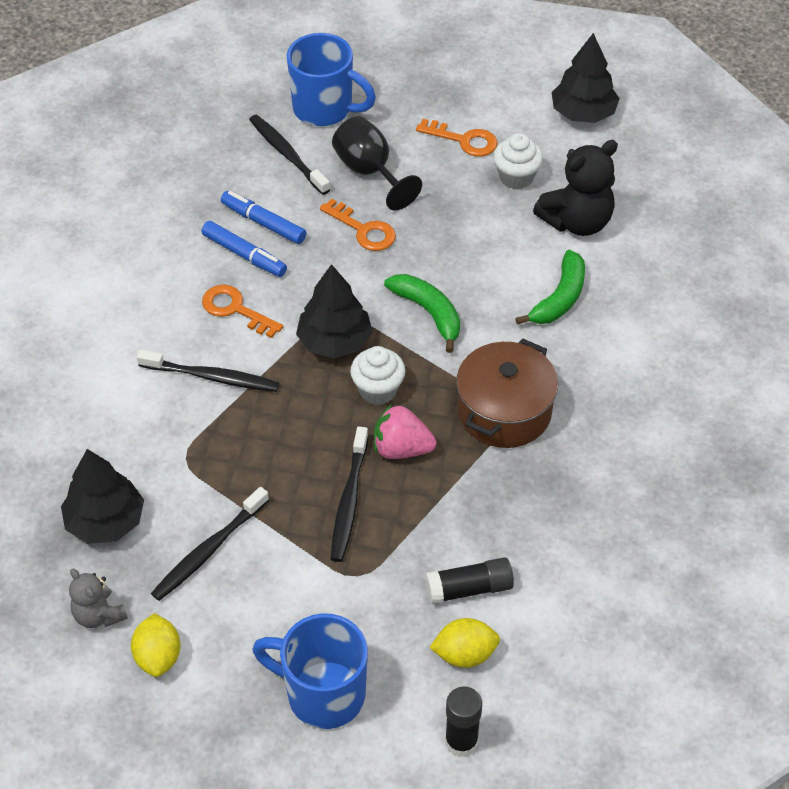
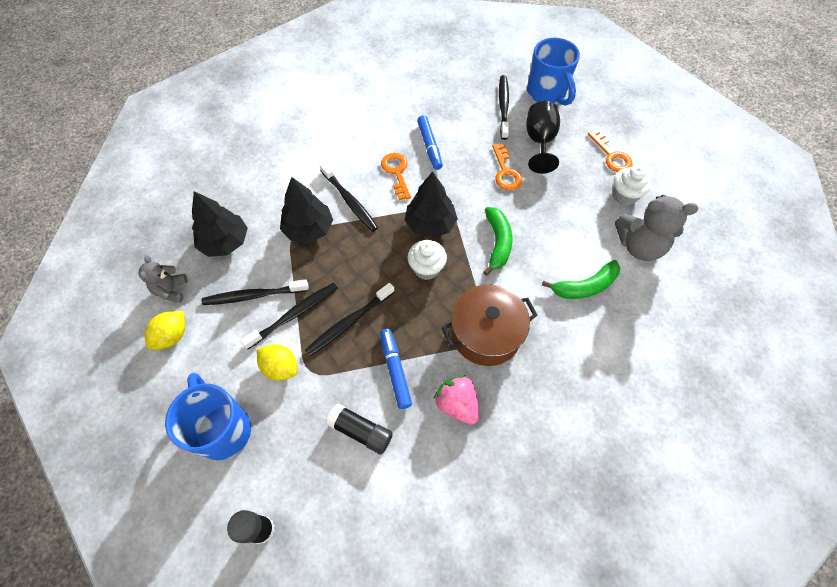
camera: 40 degrees right, 10 degrees up
blue marker [221,191,307,244] -> blue marker moved to [380,329,412,409]
pink strawberry [374,404,437,459] -> pink strawberry moved to [433,375,479,425]
yellow lemon [429,618,500,668] -> yellow lemon moved to [257,344,297,380]
black teddy bear [533,140,618,236] -> grey teddy bear [615,195,698,261]
black tree [552,33,620,123] -> black tree moved to [280,177,333,243]
none -> black toothbrush [240,282,338,350]

